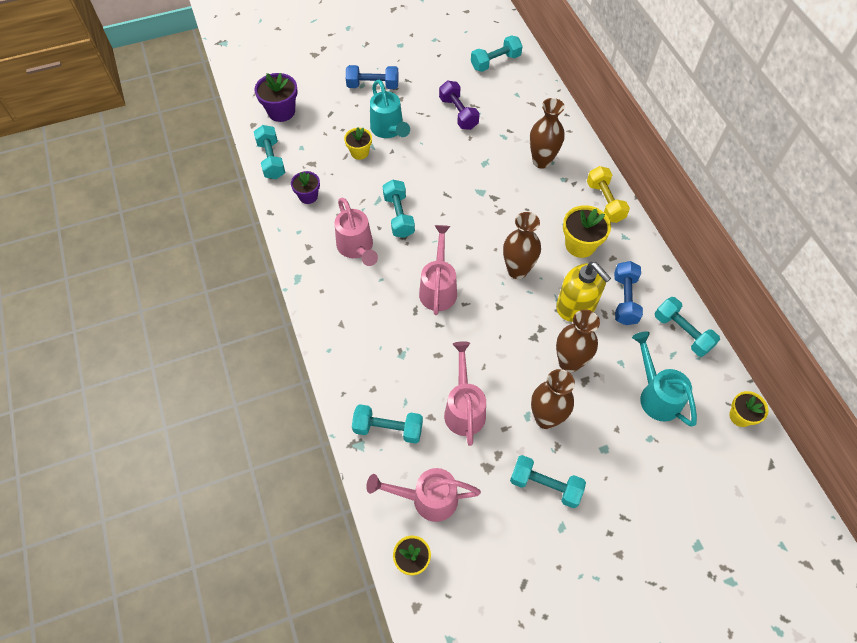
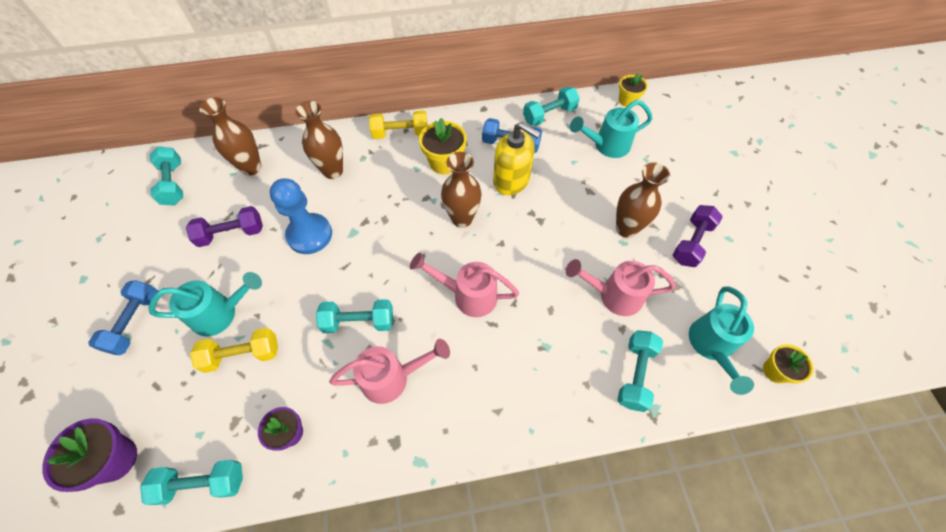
camera: 80 degrees left, 0 degrees up
yellow flower pot [344,127,372,160] -> yellow dumbbell [190,328,278,373]
pink watering can [366,468,481,522] -> turquoise watering can [689,287,754,395]
turquoise dumbbell [510,455,586,508] -> purple dumbbell [673,205,723,267]
yellow soap dispenser [556,262,611,322] -> yellow soap dispenser turned 60 degrees clockwise [493,122,541,195]
brown vase [556,309,600,373] -> brown vase moved to [199,97,261,176]
none -> blue pawn [270,178,332,254]

